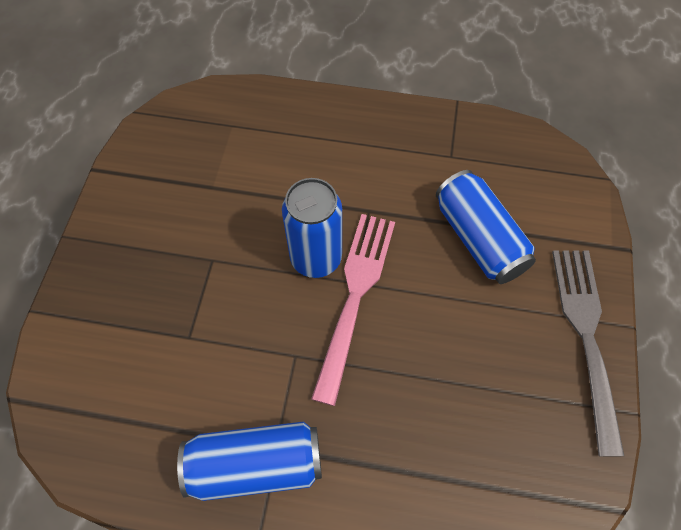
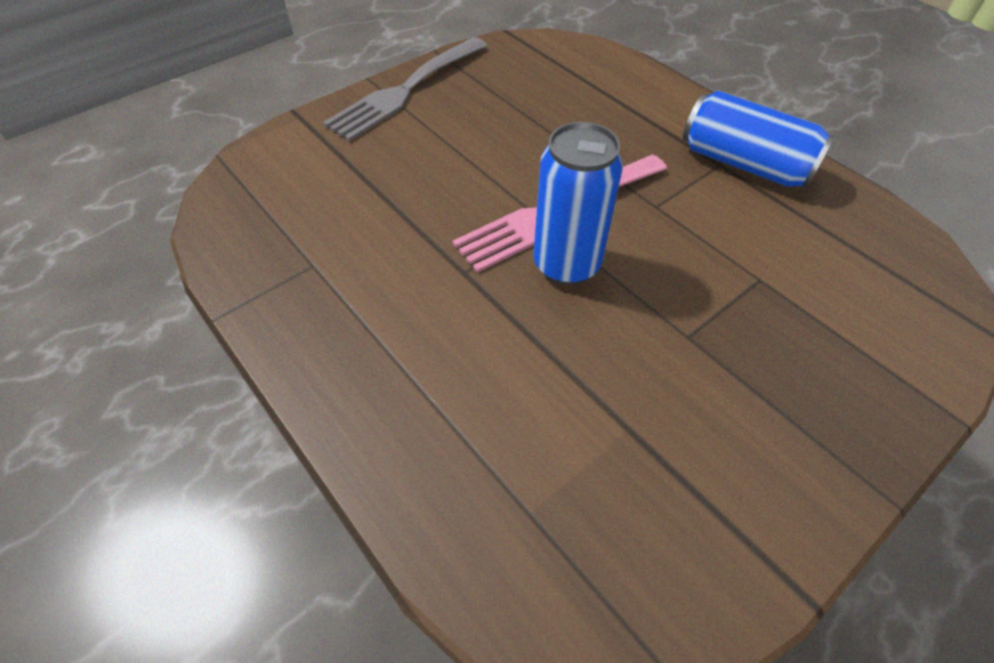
camera: 140 degrees left, 10 degrees down
blue can [436,170,536,284] -> none

